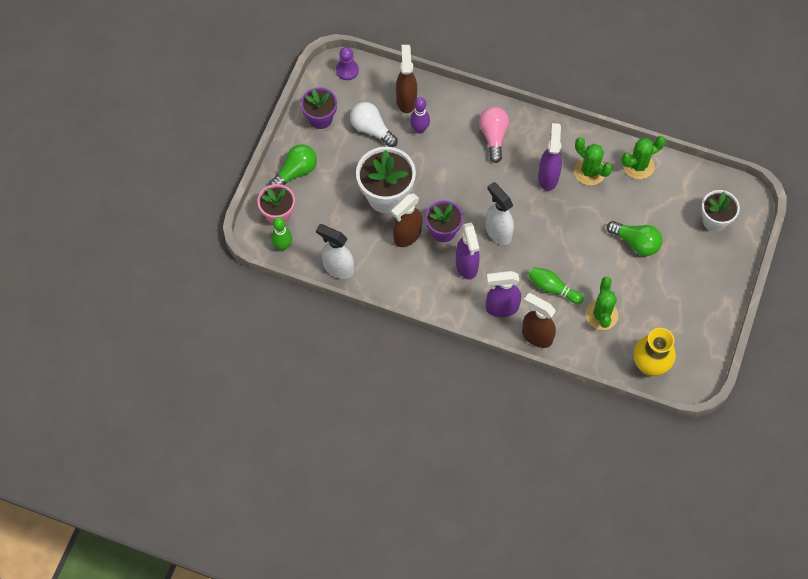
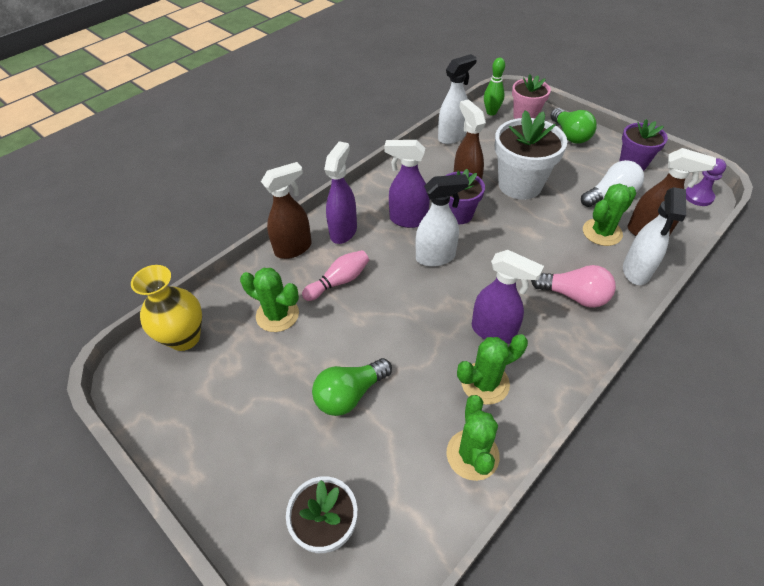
camera: 115 degrees right, 15 degrees down
purple bowling pin [410,97,430,133] -> green cactus [583,184,636,246]
green bowling pin [528,267,584,304] -> pink bowling pin [302,250,369,301]
none -> white spray bottle [623,187,686,285]

